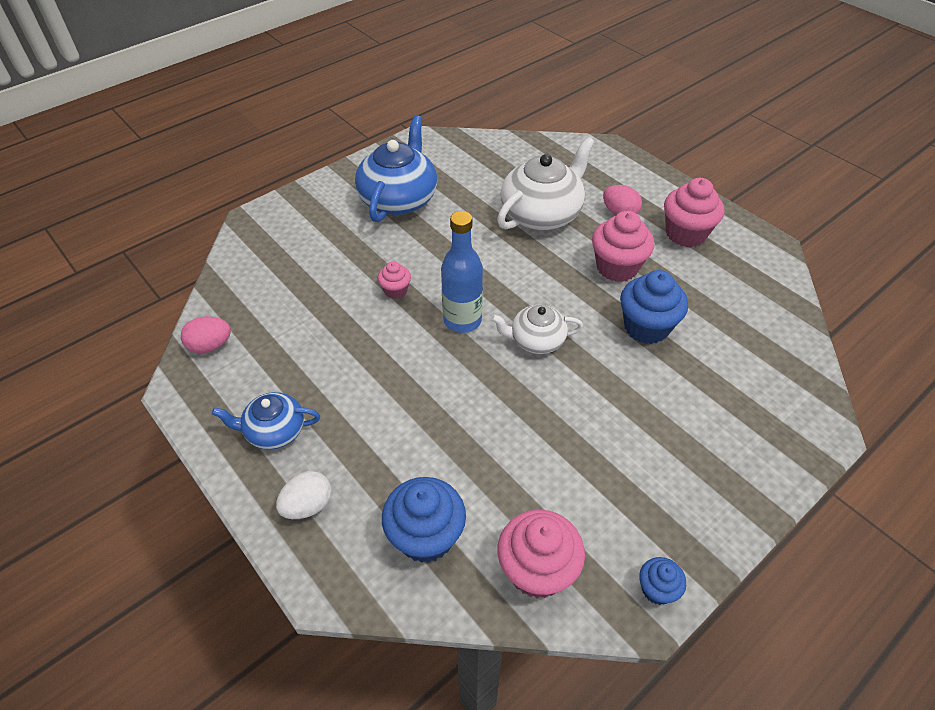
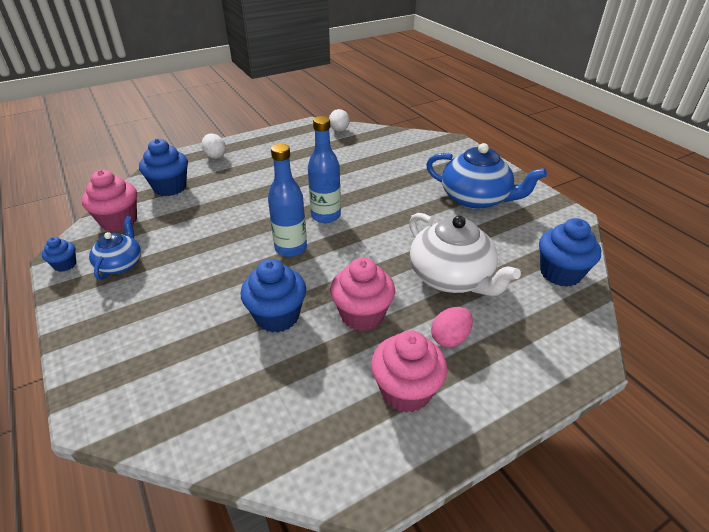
camera: 100 degrees right, 10 degrees down
pink egg [181,316,231,353] -> white egg [329,109,350,132]
blue teapot [212,392,320,450] -> blue teapot moved to [89,216,141,280]
pink cupcake [378,261,411,299] -> none
white teapot [491,305,583,354] -> blue bottle [268,144,307,257]
none -> blue cupcake [539,218,601,287]

